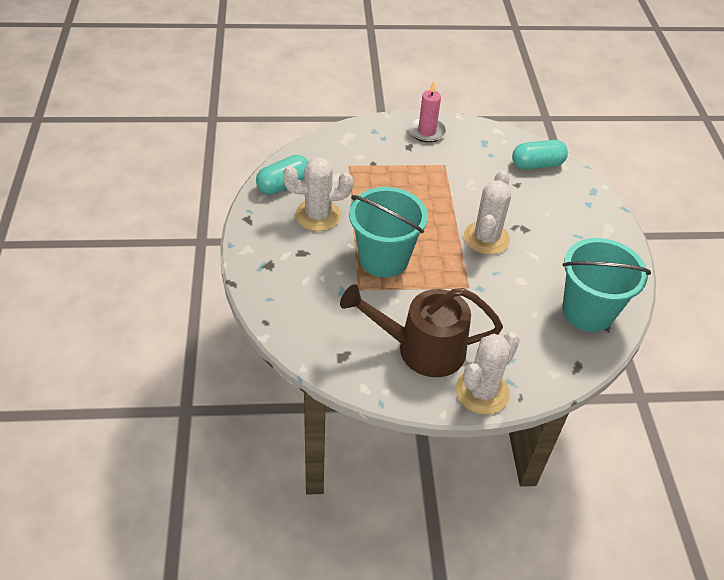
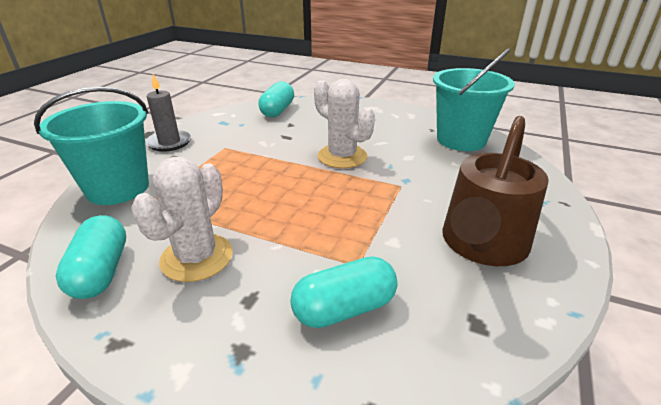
camera: 60 degrees left, 15 degrees down
turquoise bucket [349,187,428,278] -> turquoise bucket moved to [34,87,149,205]
pink candle [408,81,446,143] -> grey candle [145,74,192,152]
white cactus [456,332,520,414] -> none
none -> turquoise capsule [290,256,397,328]

